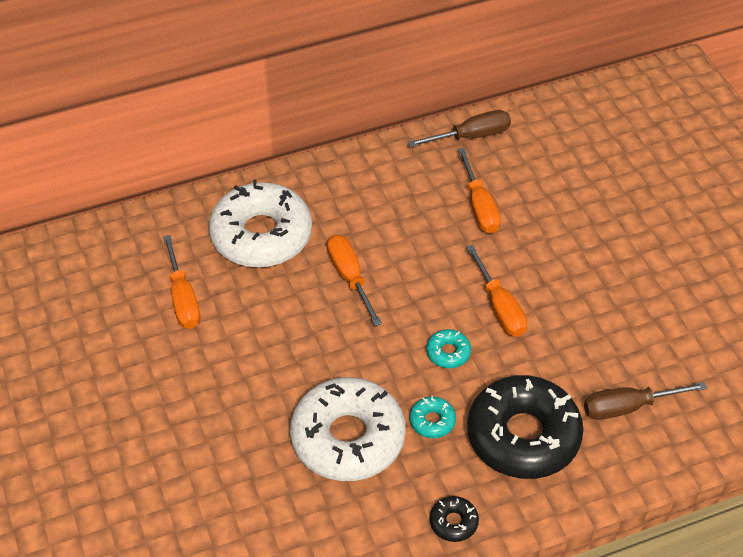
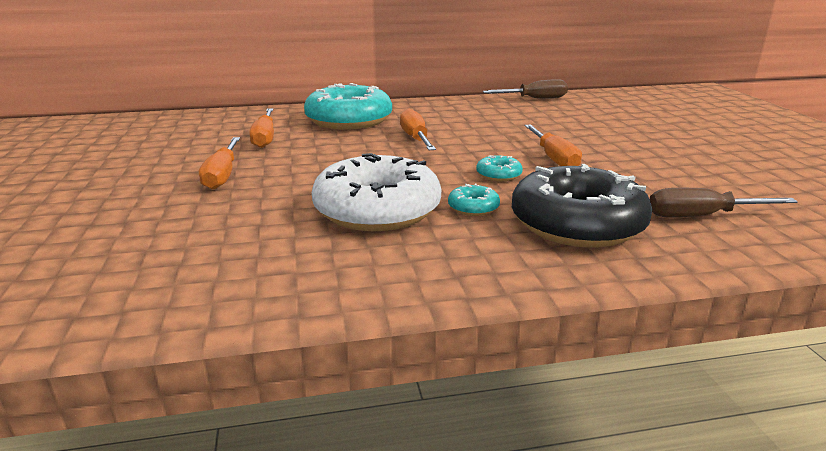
camera: 10 degrees right, 25 degrees down
white donut [209,180,312,268] -> turquoise donut [304,83,392,130]
black donut [430,496,479,542] -> none
orange screwdriver [458,148,501,234] -> orange screwdriver moved to [199,137,240,190]

